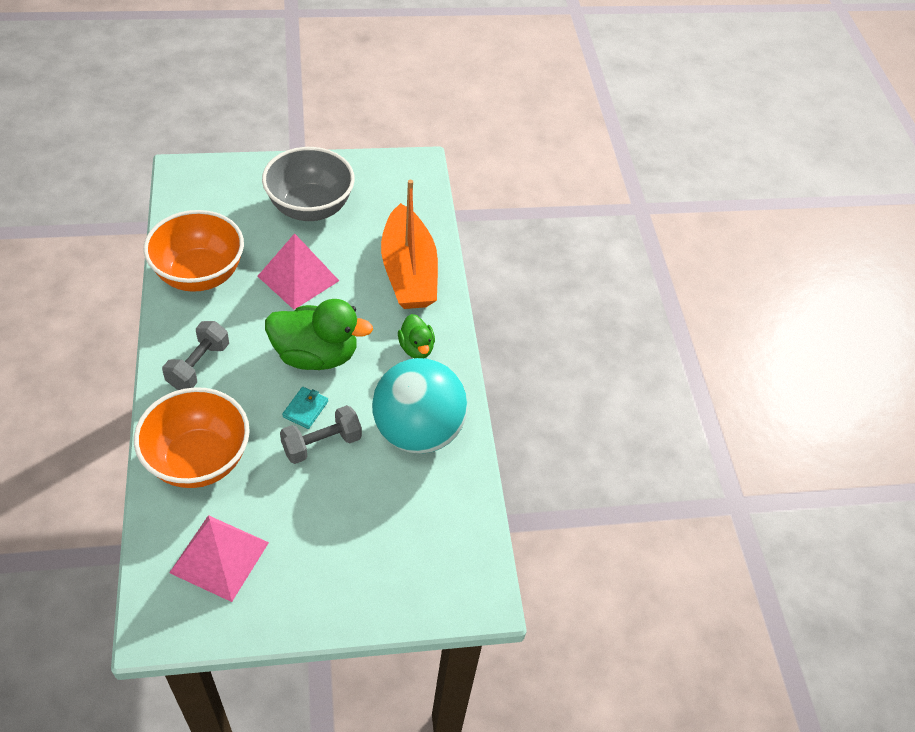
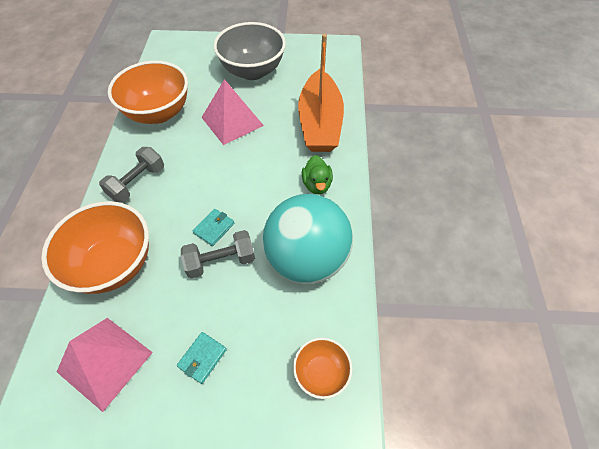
camera: 15 degrees right, 5 degrees up
green duck [265,299,373,370] -> none
none -> turquoise wallet [177,332,227,384]
none -> orange bowl [293,338,352,399]

